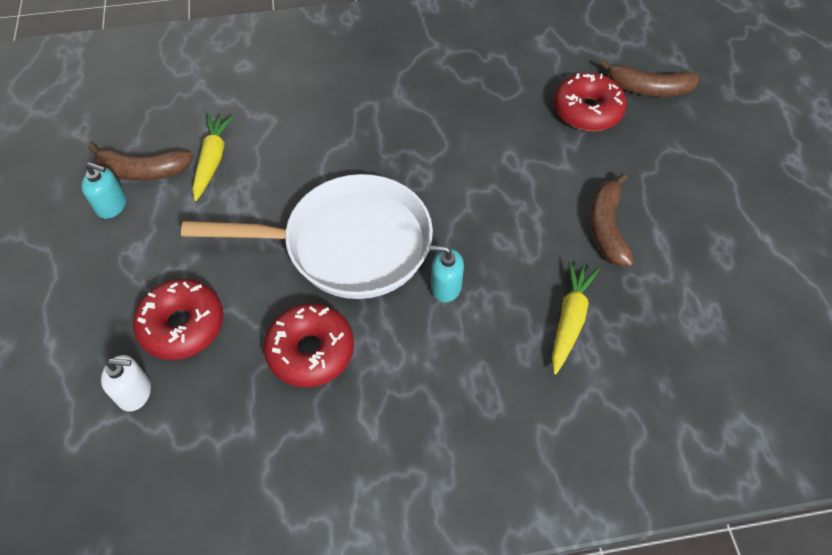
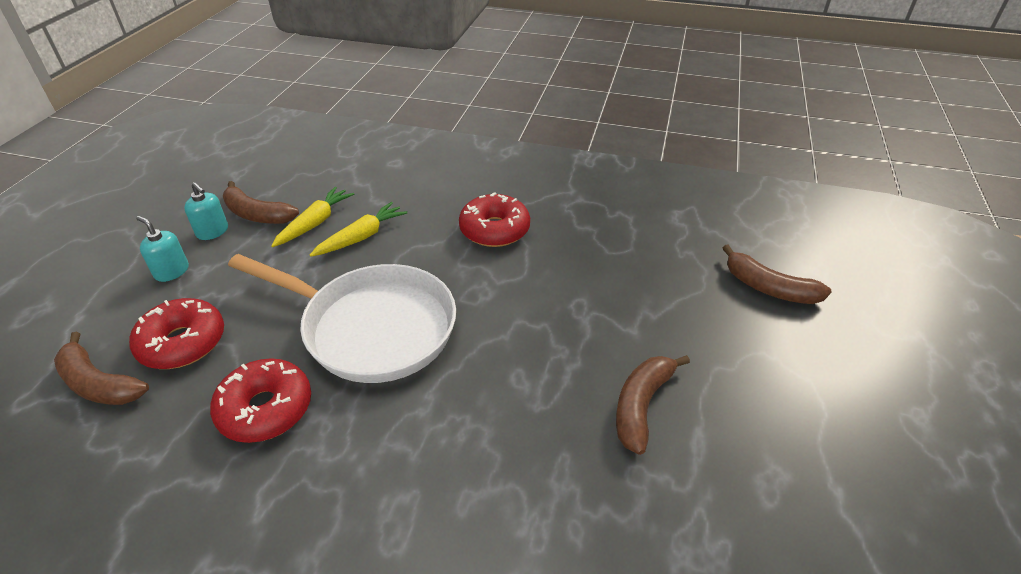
camera: 25 degrees right, 15 degrees down
white soap dispenser [101,355,151,412] -> brown banana [54,332,149,405]
turquoise soap dispenser [429,245,464,302] -> turquoise soap dispenser moved to [136,216,189,282]
yellow carrot [552,261,599,374] -> yellow carrot moved to [310,202,407,257]
red donut [554,73,627,131] -> red donut moved to [459,193,530,247]

